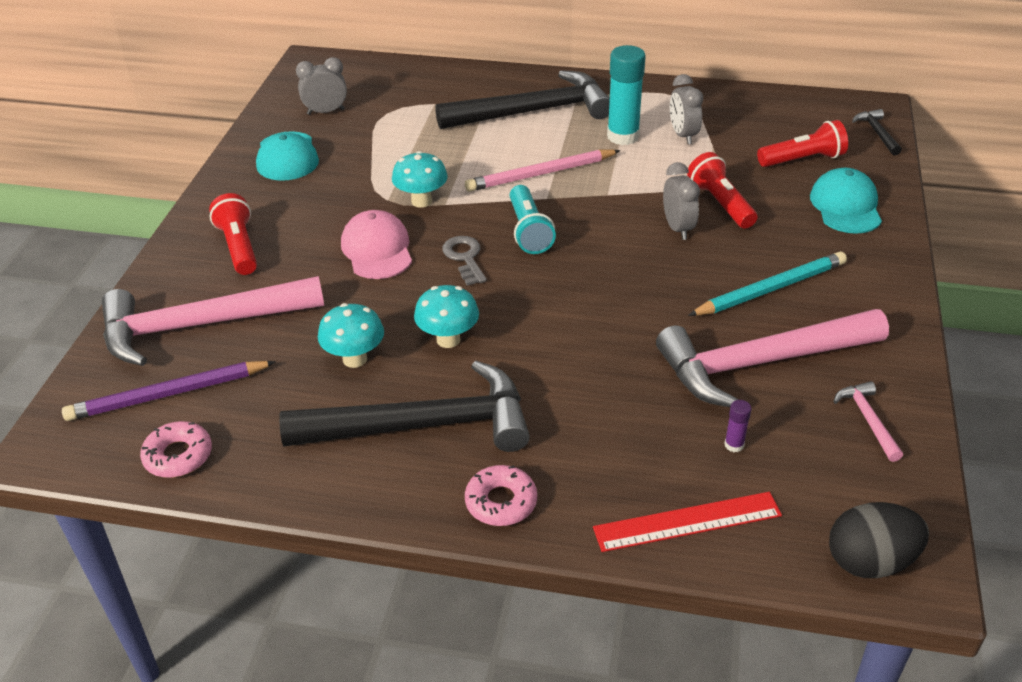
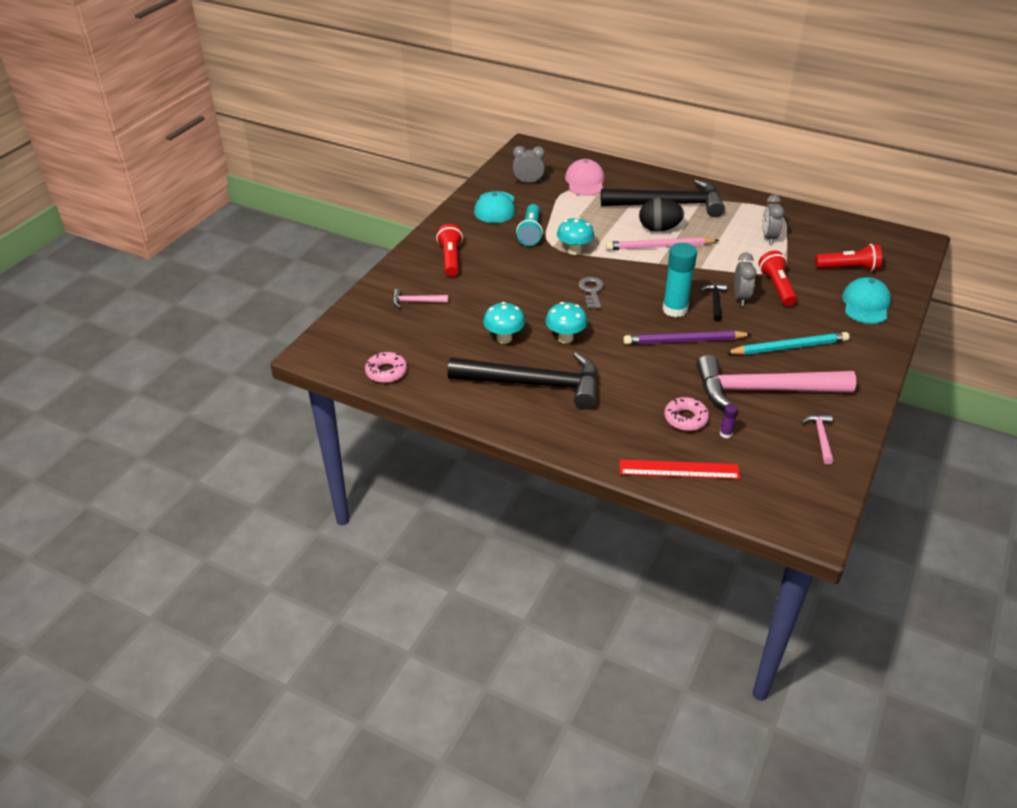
camera: 15 degrees right, 0 degrees up
purple pencil [62,361,276,421] -> purple pencil moved to [623,331,752,345]
pink hammer [102,276,324,366] -> pink hammer [393,289,448,308], size x0.41
pink cap [341,210,412,279] -> pink cap moved to [565,159,605,196]
pink donut [465,465,537,526] -> pink donut moved to [664,397,709,431]
turquoise flashlight [510,185,556,254] -> turquoise flashlight moved to [516,204,543,246]
turquoise glue stick [607,45,646,145] -> turquoise glue stick moved to [662,243,697,317]
black egg [829,502,929,578] -> black egg moved to [639,198,684,232]
black hammer [852,109,902,155] -> black hammer moved to [700,284,727,322]

